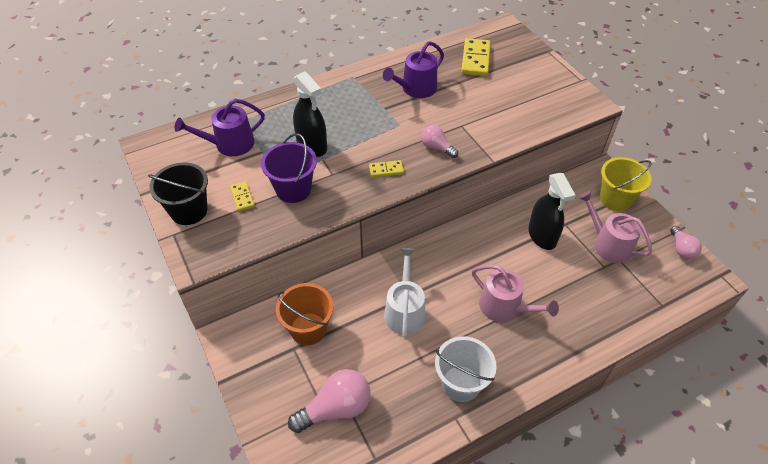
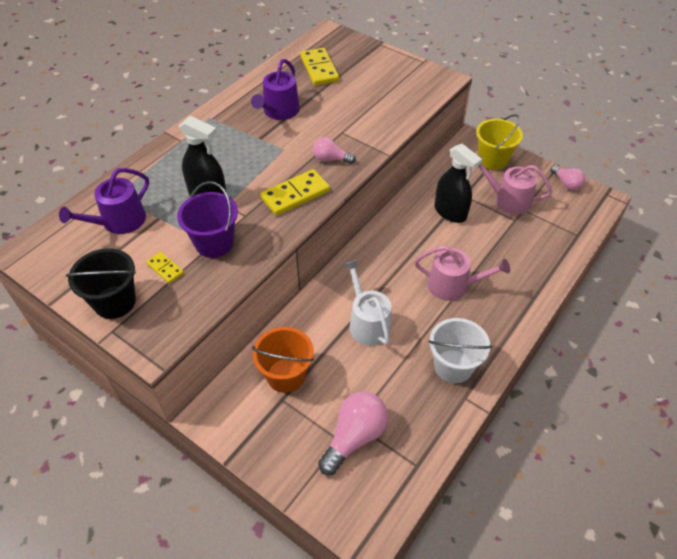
camera: 25 degrees left, 0 degrees up
yellow domino [369,160,404,177] -> yellow domino [260,169,330,216], size x1.86

